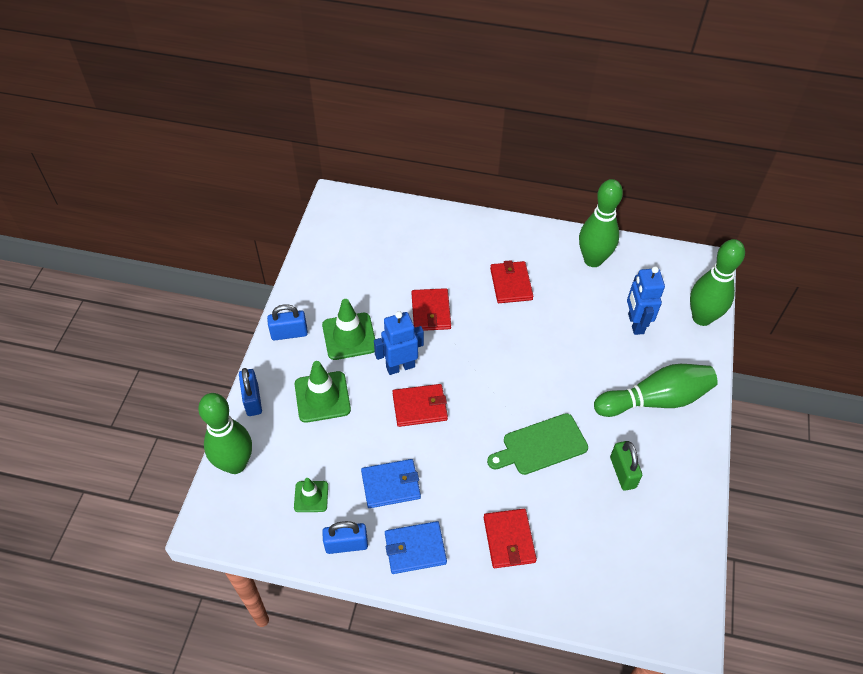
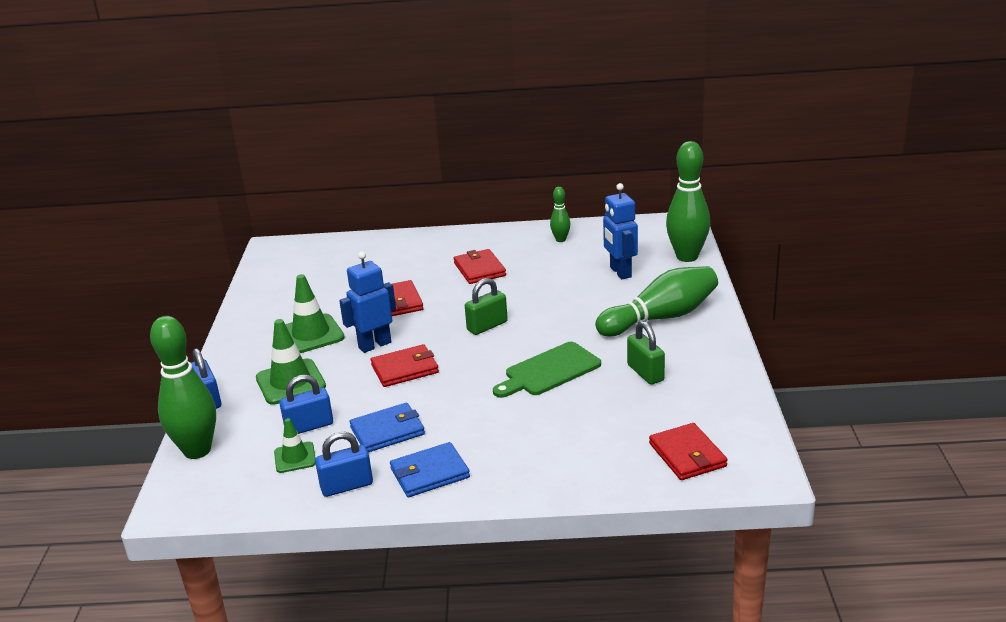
camera: 10 degrees left, 25 degrees down
blue padlock [267,304,308,340] -> blue padlock moved to [279,375,333,434]
red wallet [484,509,537,568] -> red wallet moved to [649,423,728,480]
green bowling pin [579,179,623,267] -> green bowling pin [550,187,570,242], size x0.49
none -> green padlock [465,278,508,335]

